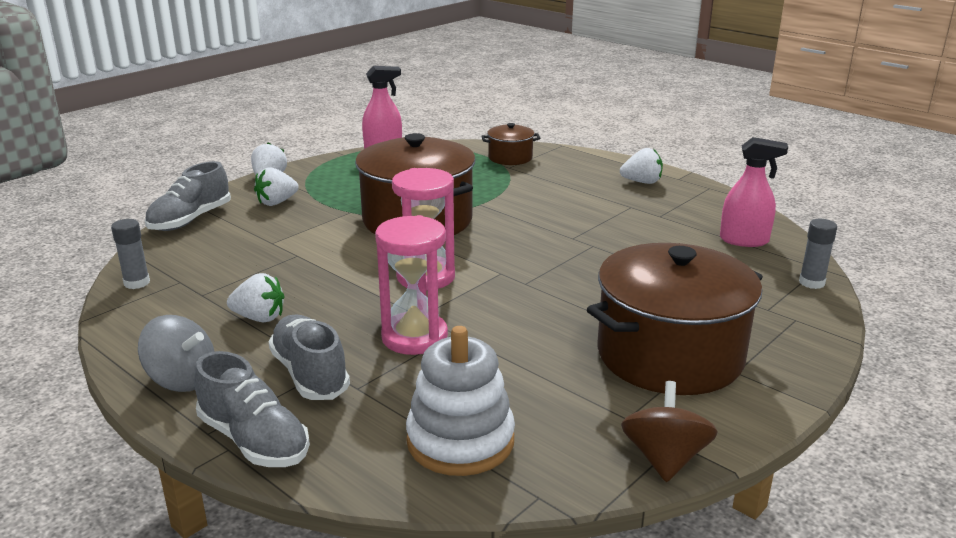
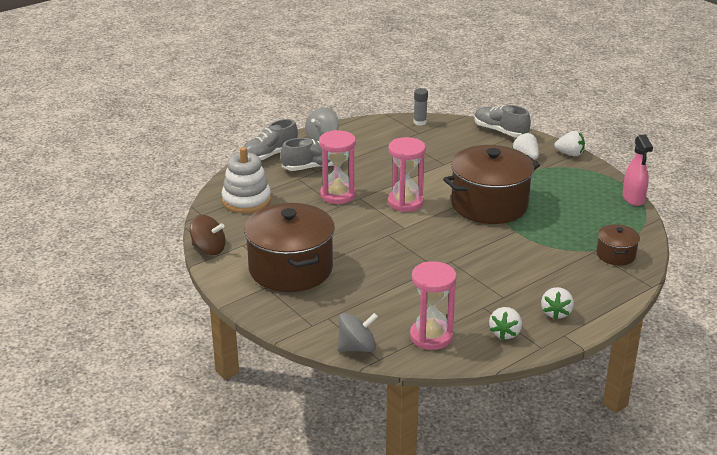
camera: 100 degrees right, 5 degrees up
white strawberry [227,273,284,322] -> white strawberry moved to [489,307,522,340]
pink spray bottle [720,137,788,247] -> pink hourglass [410,261,457,350]
grey glue stick [799,219,837,289] -> grey spinning top [337,313,378,352]

